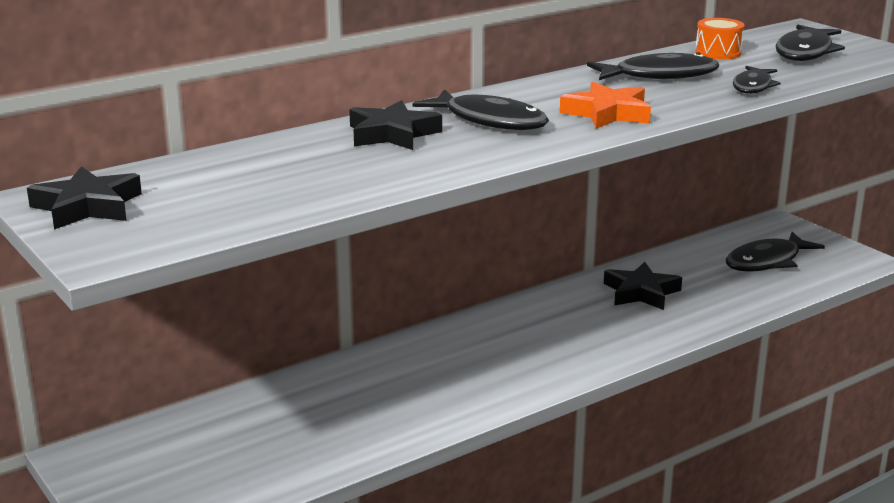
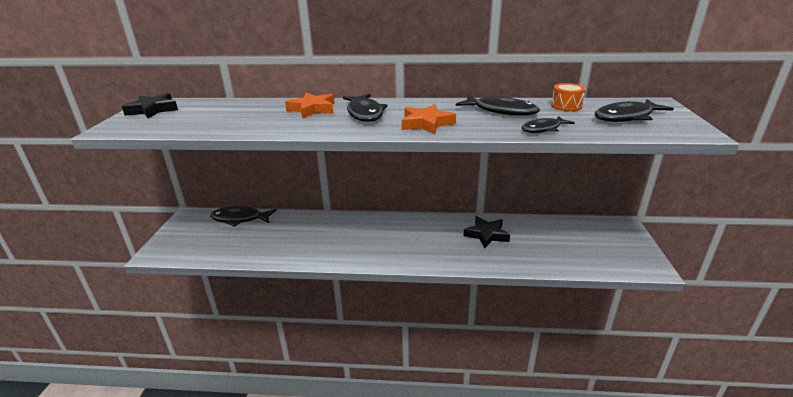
camera: 40 degrees right, 5 degrees up
black star [349,100,442,150] -> orange star [285,93,335,118]
black fish [726,232,825,272] -> black fish moved to [210,206,277,227]

